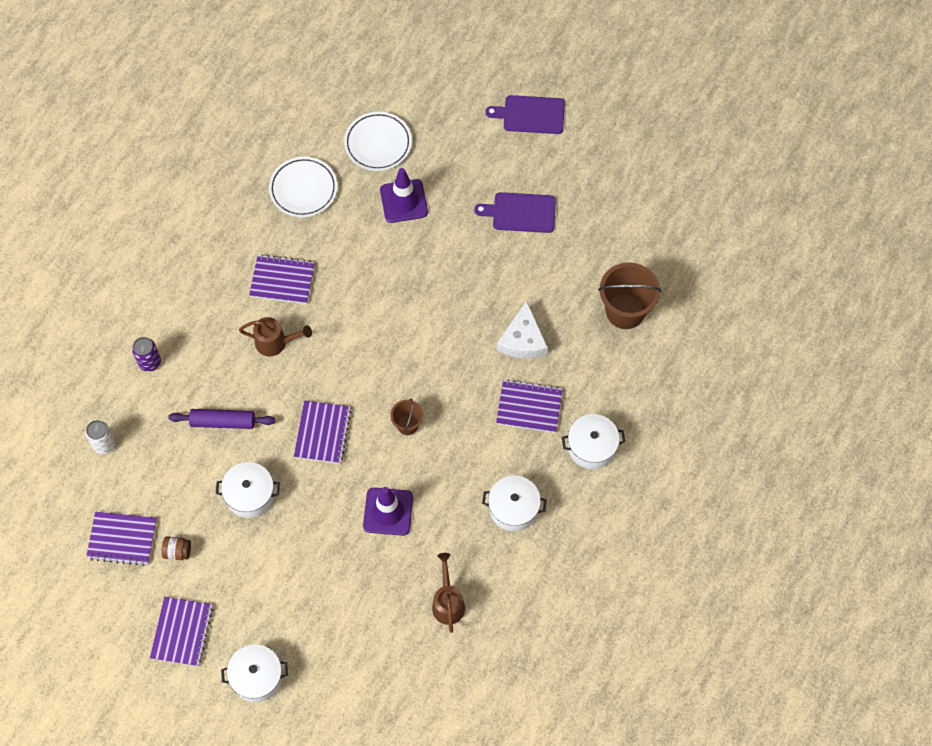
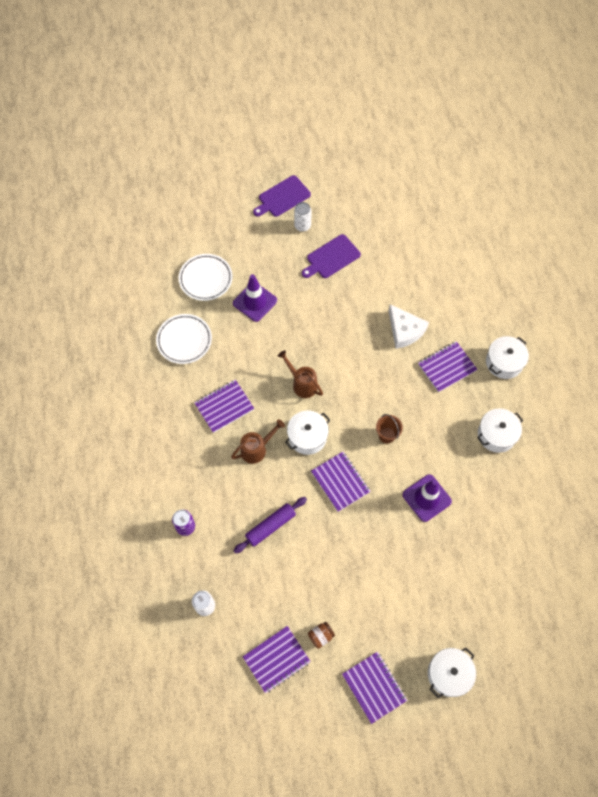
camera: 40 degrees left, 0 degrees up
white pot [216,462,280,518] -> white pot moved to [285,411,330,455]
brown watering can [432,553,465,633] -> brown watering can moved to [278,350,323,398]
brown bucket [598,262,661,329] -> none
none -> white can [294,202,312,232]

